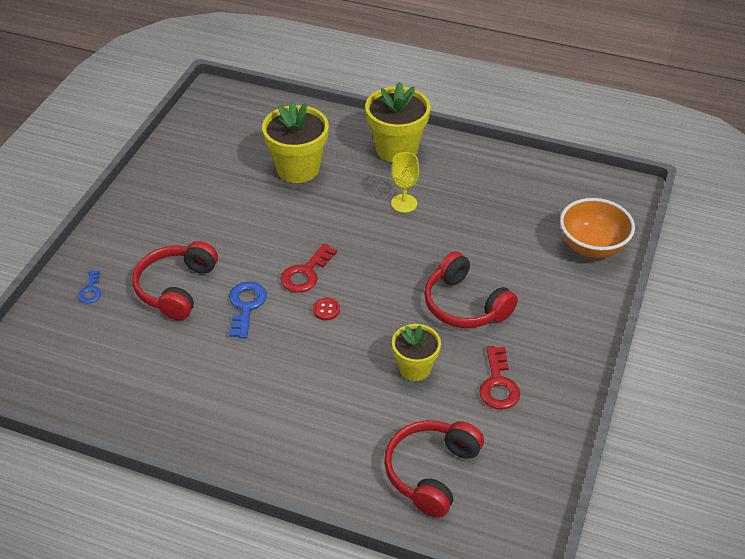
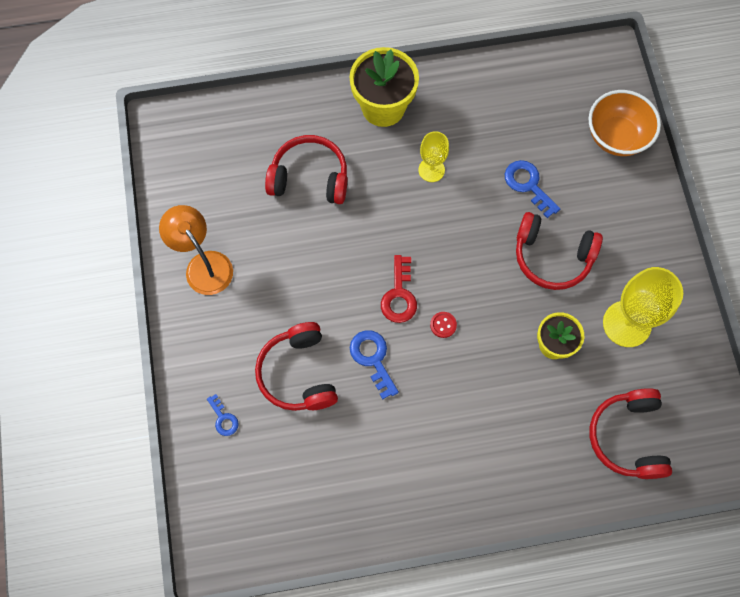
camera: 30 degrees left, 25 degrees up
yellow flower pot [262,102,329,183] -> red headphones [265,135,347,204]
red key [479,346,520,410] -> yellow goblet [603,267,683,347]
none -> orange lamp [159,205,233,295]
none -> blue key [505,160,560,218]

